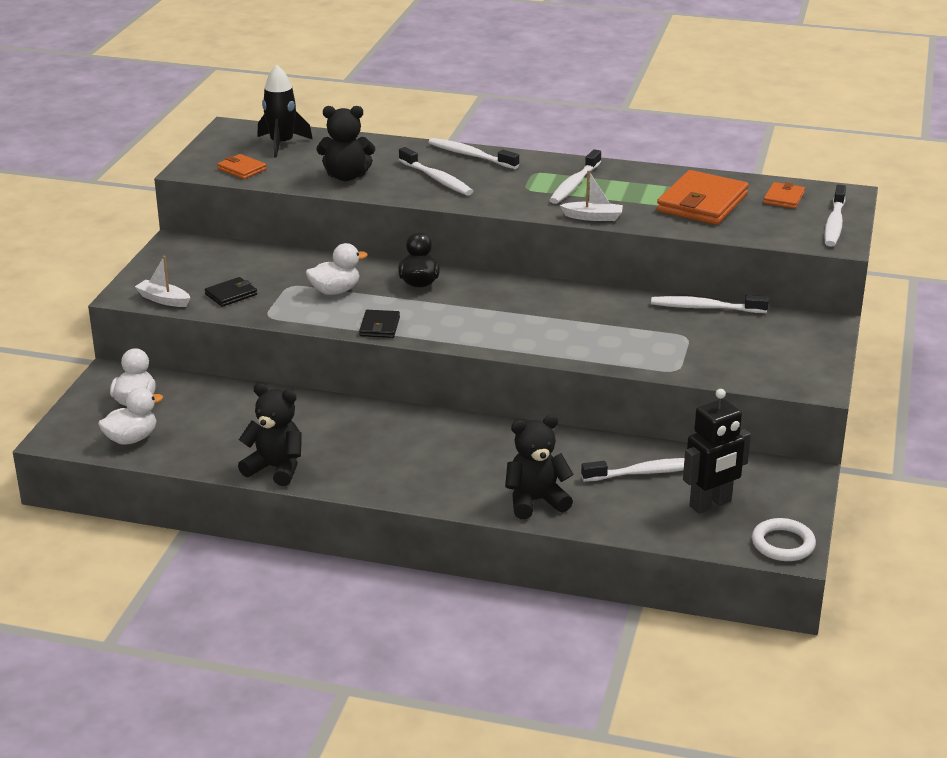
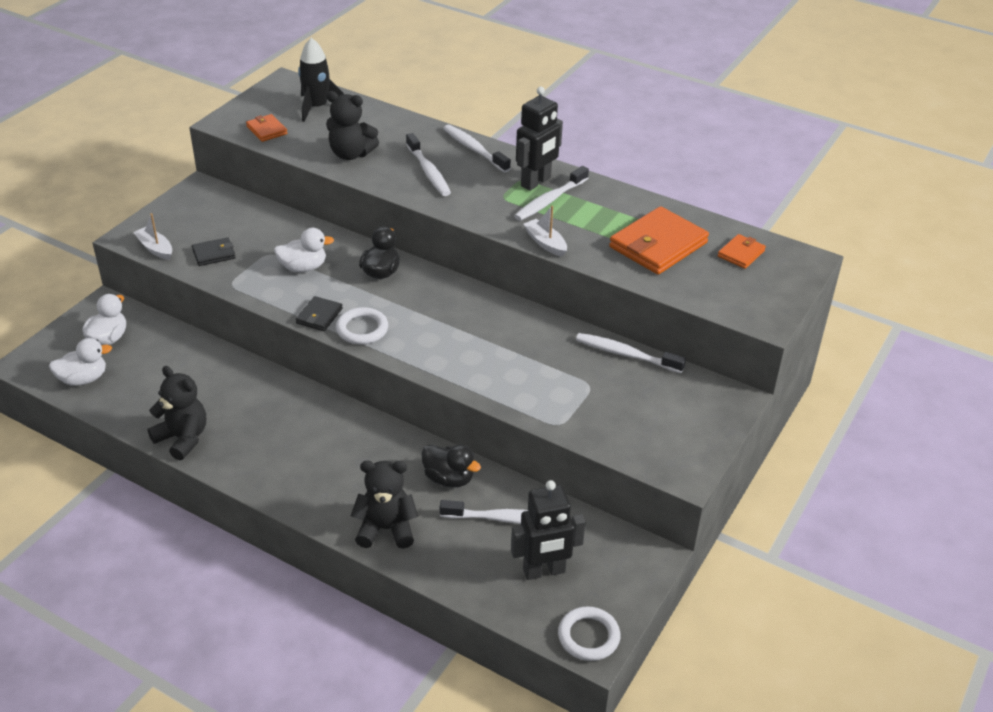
camera: 15 degrees right, 10 degrees up
white boat [560,170,623,221] -> white boat turned 150 degrees counterclockwise [524,206,567,257]
white toothbrush [824,185,846,247] -> none
none -> white ring [336,307,388,345]
none -> black duck [421,445,481,488]
none -> black robot [516,87,563,191]

